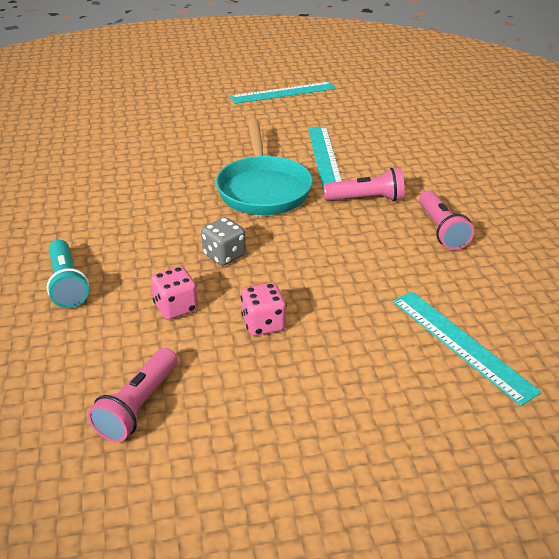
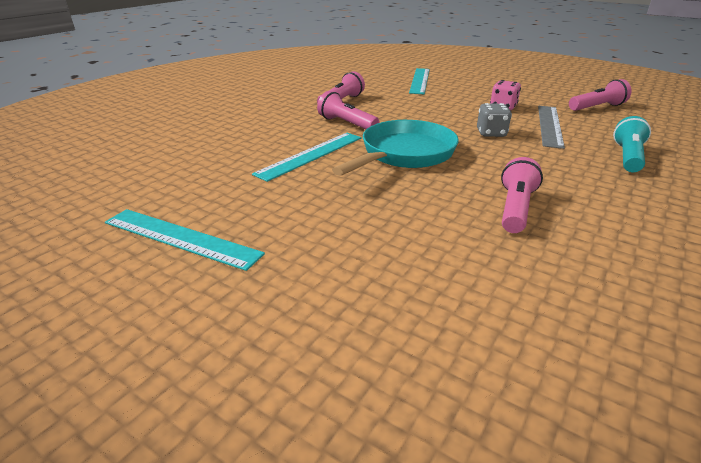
camera: 135 degrees left, 5 degrees down
pink dice [151,266,198,320] -> grey ruler [538,106,565,149]
none -> pink flashlight [501,157,543,233]

